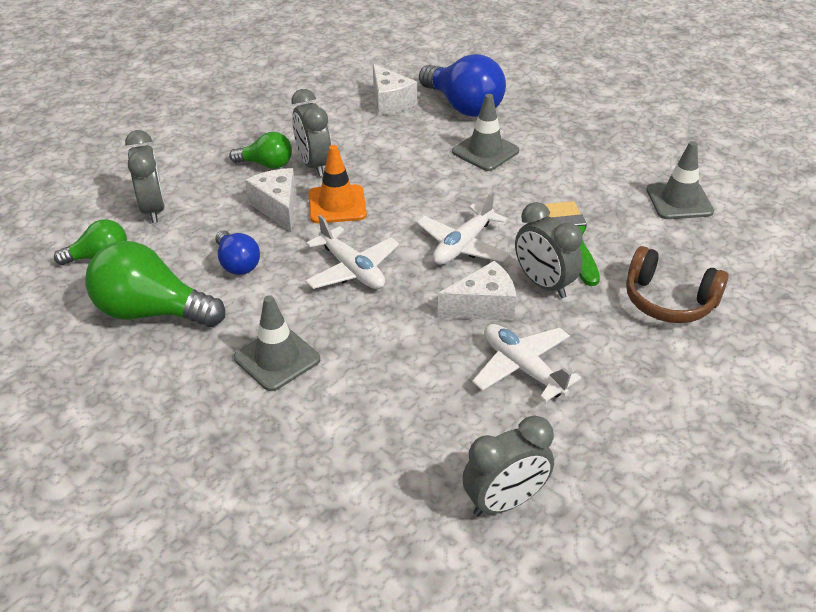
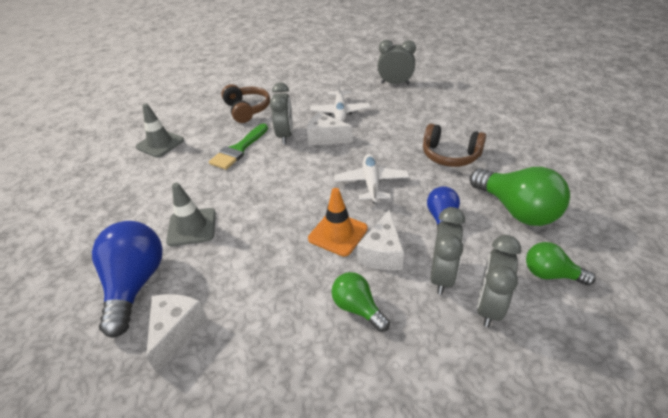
camera: 140 degrees left, 0 degrees up
grey traffic cone [234,295,320,391] -> brown headphones [423,124,486,167]
grey clock [291,89,331,176] -> grey clock moved to [430,207,465,295]
white plane [417,191,510,265] -> none

